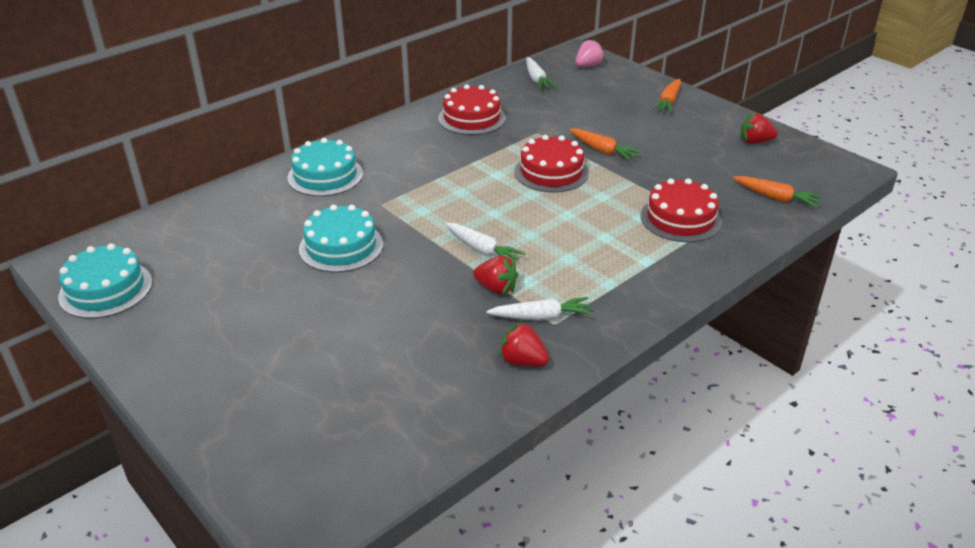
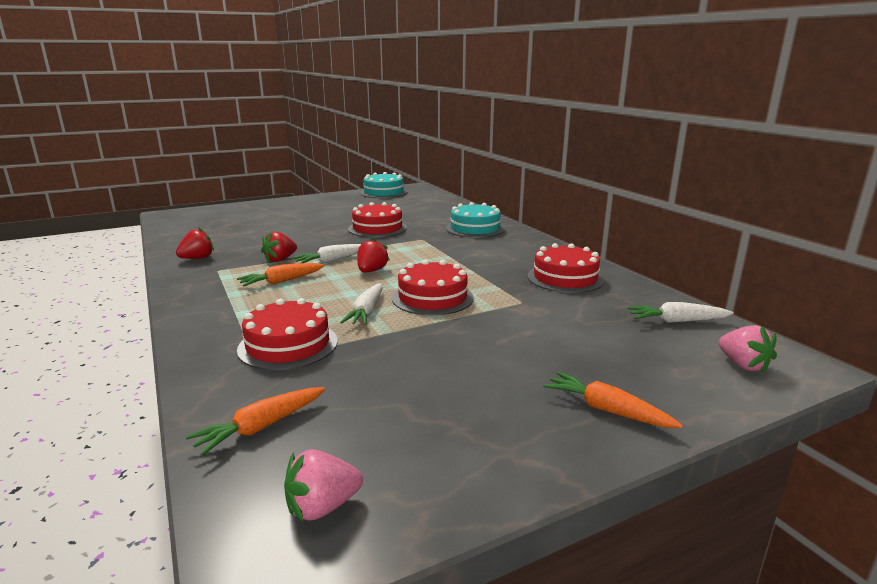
camera: 105 degrees right, 15 degrees down
turquoise cake [299,204,383,272] -> red cake [348,202,407,237]
white carrot [486,297,593,321] -> white carrot moved to [340,283,383,325]
orange carrot [569,128,641,161] -> orange carrot moved to [237,263,325,287]
red strawberry [740,113,778,144] -> red strawberry moved to [357,238,390,272]
none -> pink strawberry [284,449,363,522]

